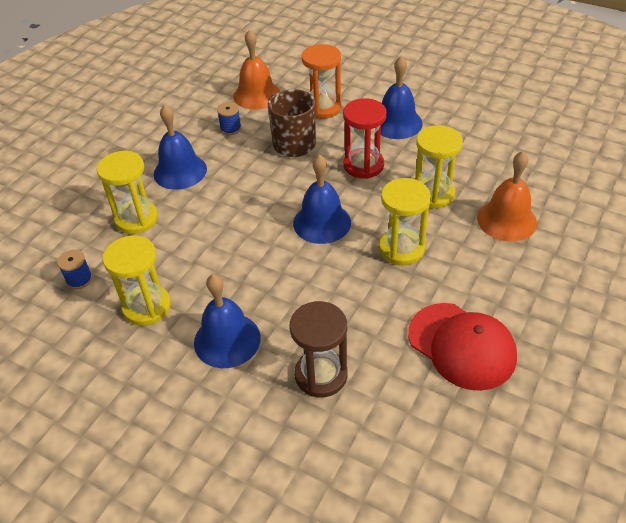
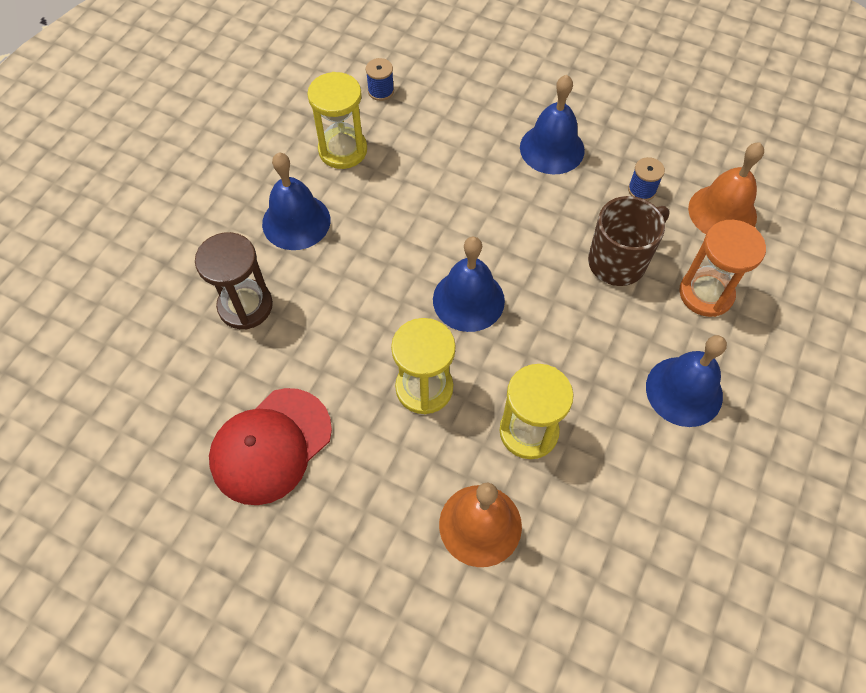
camera: 85 degrees right, 15 degrees up
yellow hourglass [97,151,158,234] -> none
red hourglass [343,98,387,179] -> none

